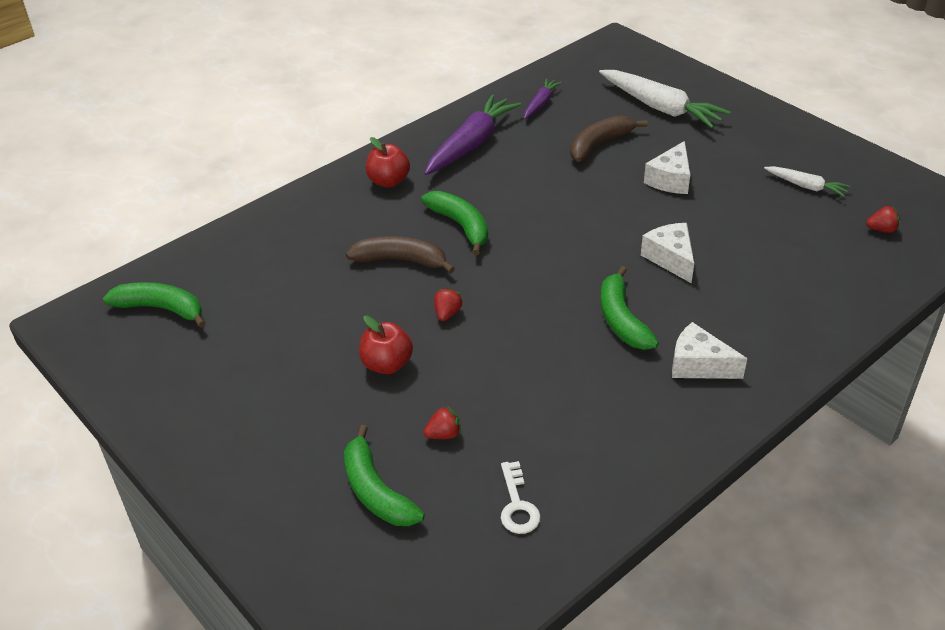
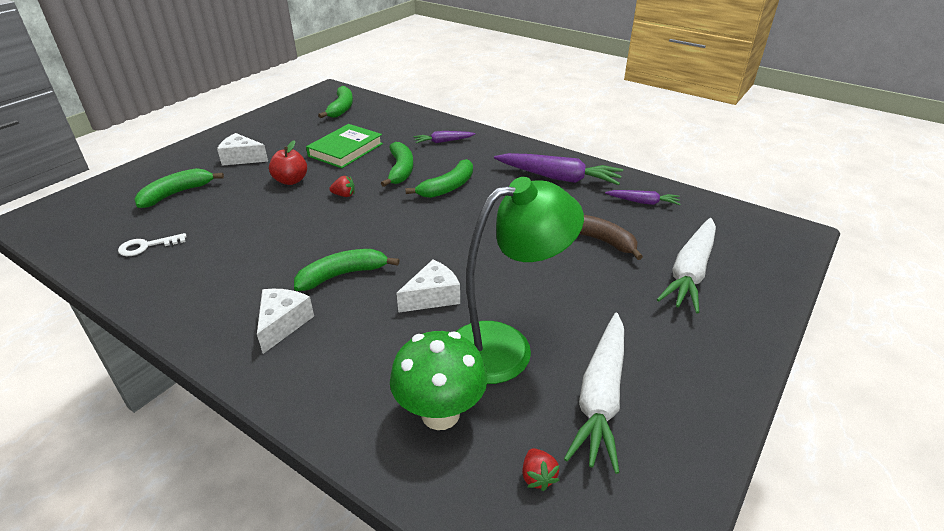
camera: 75 degrees right, 5 degrees down
brown banana [346,236,455,273] -> green banana [381,142,413,187]
red apple [366,137,410,188] -> none
red strawberry [423,405,461,439] -> none
white cheese [644,141,690,194] -> white cheese moved to [217,133,268,166]
white carrot [764,166,851,197] -> white carrot [564,313,624,474], size x1.88
none -> green book [306,124,383,168]
none -> green mushroom [390,331,488,430]
none -> purple carrot [414,131,475,143]
none -> green lamp [455,177,584,384]

